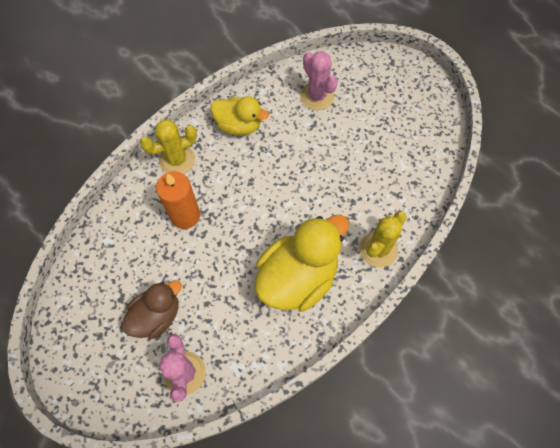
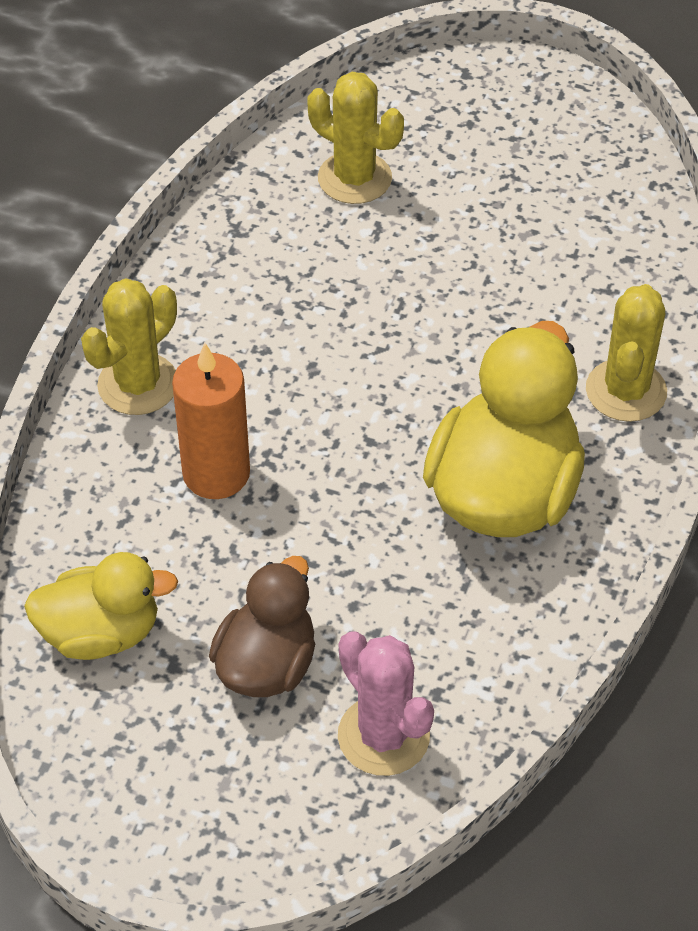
camera: 25 degrees left, 15 degrees down
yellow duck [210,96,269,135] -> yellow duck moved to [24,552,178,660]
pink cactus [300,51,338,110] -> yellow cactus [307,72,404,204]

